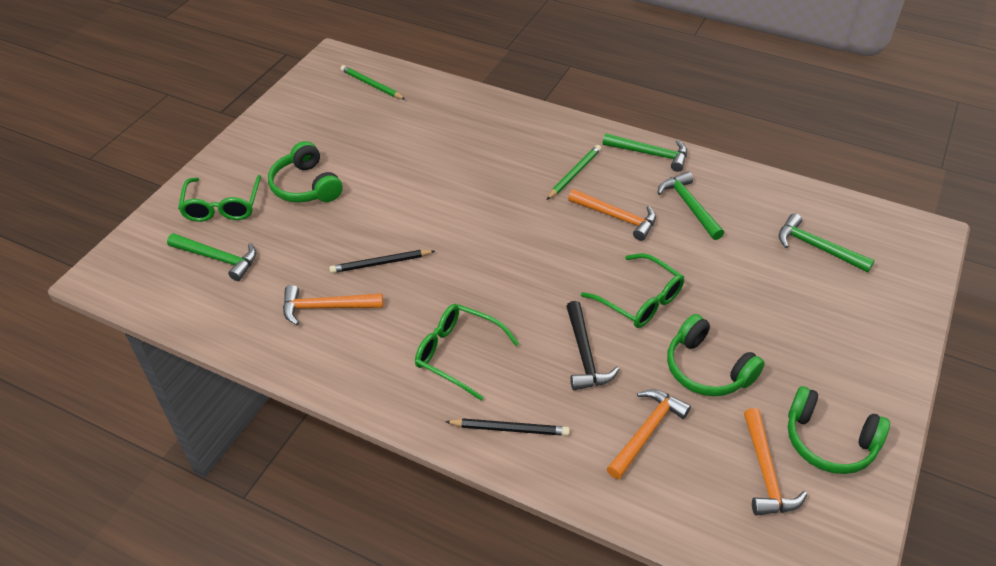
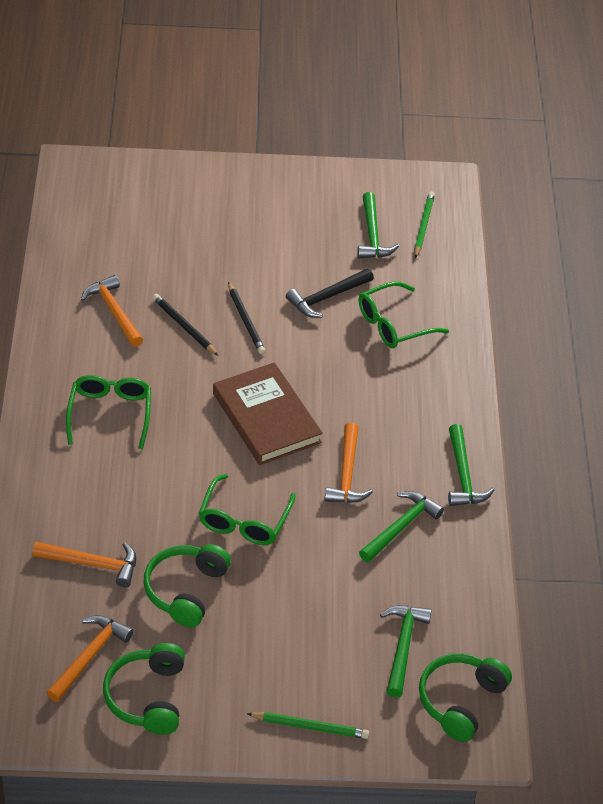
camera: 60 degrees right, 0 degrees up
green hammer [167,233,256,281] -> green hammer moved to [357,192,399,258]
green glasses [178,175,262,222] -> green glasses moved to [359,281,449,348]
green headphones [268,141,343,203] -> green headphones moved to [419,653,512,742]
black pencil [445,418,570,436] -> black pencil moved to [228,282,266,354]
green pencil [547,145,601,200] -> green pencil moved to [247,712,369,739]
black hammer [566,301,619,390] -> black hammer moved to [286,268,374,318]
orange hammer [744,408,807,515] -> orange hammer turned 150 degrees clockwise [46,615,134,702]
none -> brown book [213,362,323,465]

